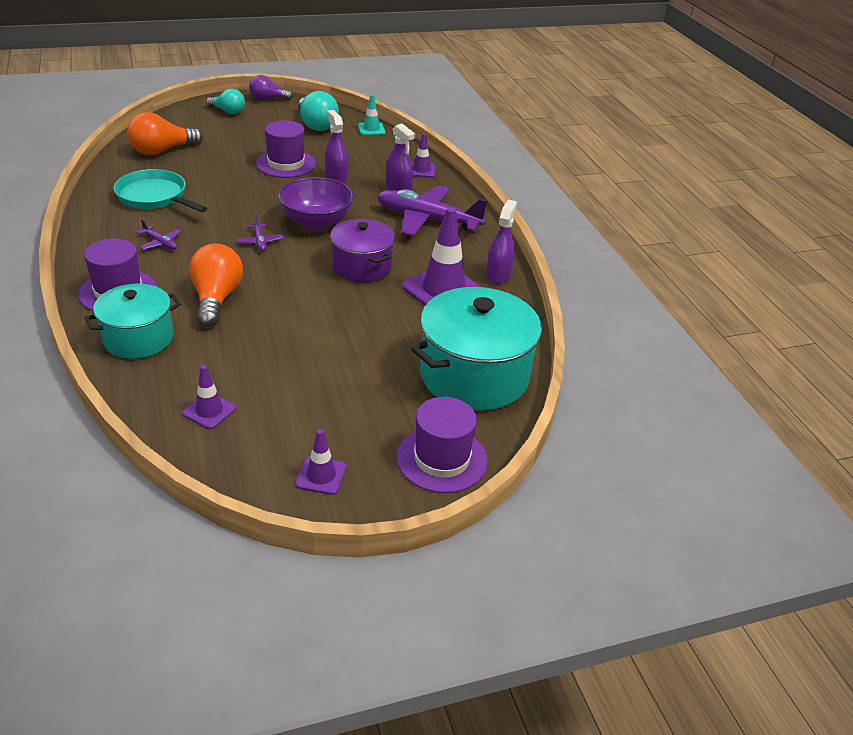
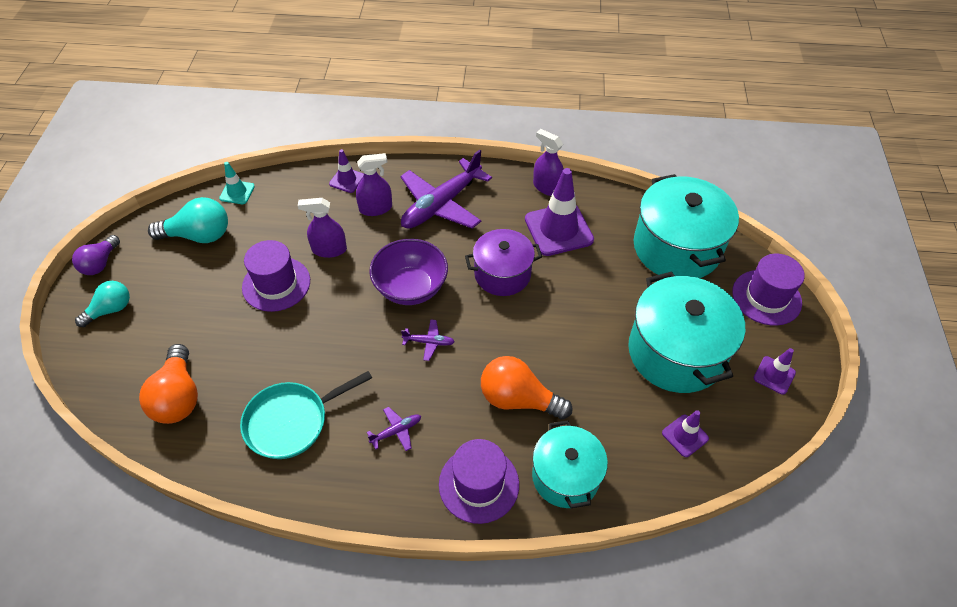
camera: 65 degrees left, 15 degrees up
none -> turquoise pot [628,271,745,393]

